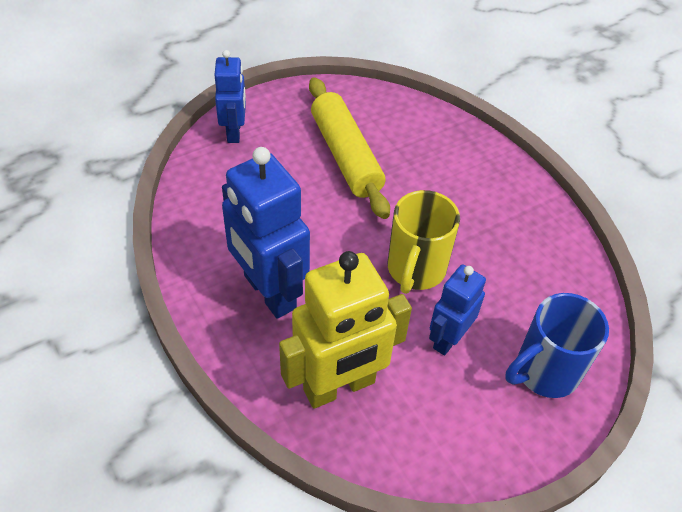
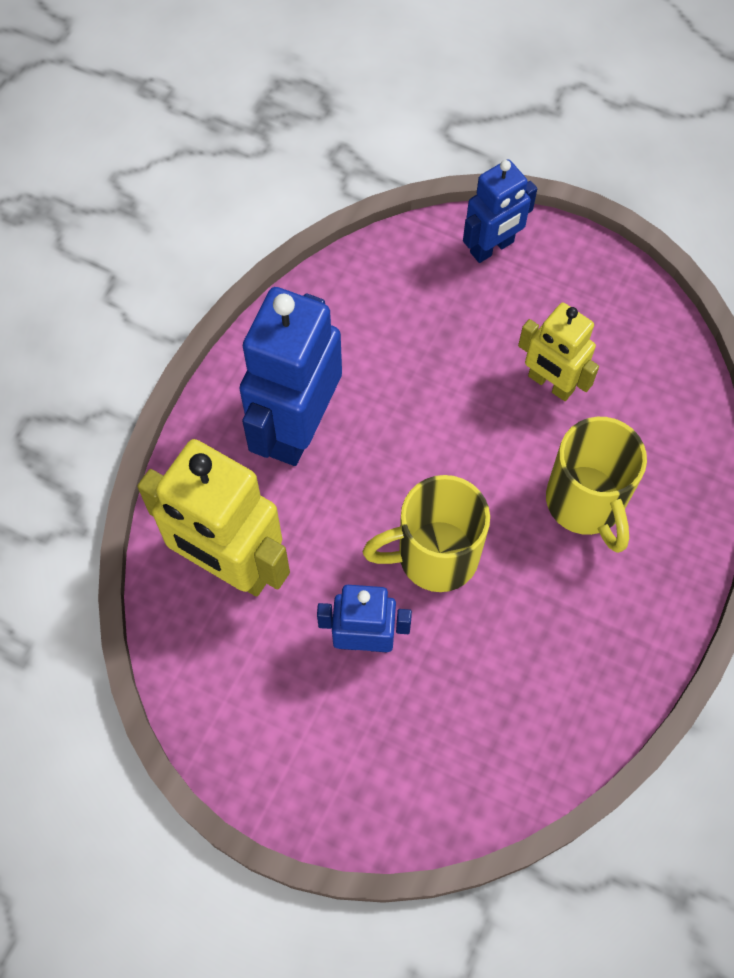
camera: 60 degrees right, 15 degrees up
yellow rolling pin [309,77,390,219] -> yellow robot [518,303,599,401]
blue mug [505,293,609,398] -> none
none -> yellow mug [546,417,647,553]

